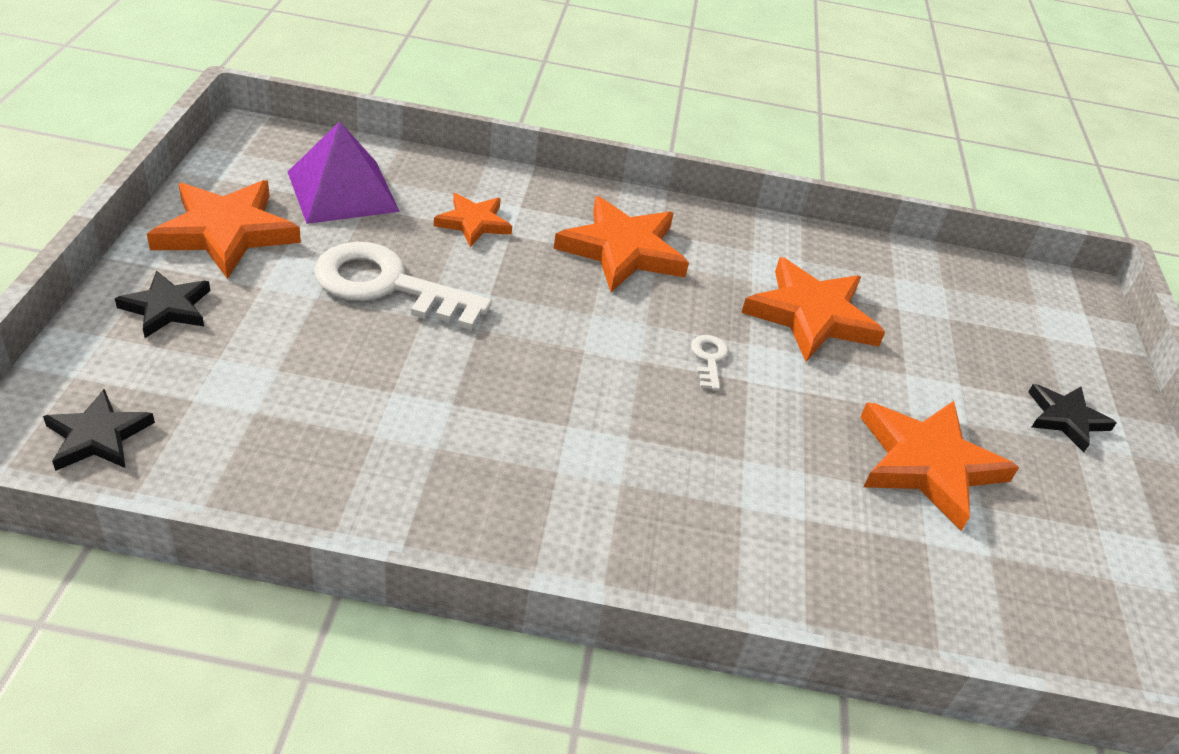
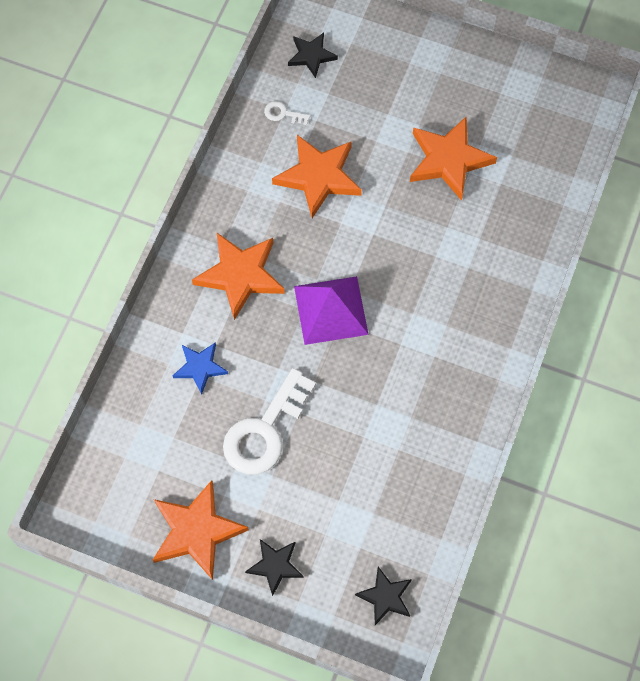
camera: 70 degrees left, 25 degrees up
purple pyramid [288,121,400,224] -> purple pyramid moved to [294,276,369,345]
orange star [434,193,512,247] -> blue star [172,342,228,394]
white key [691,335,728,390] -> white key moved to [264,101,310,125]
black star [1028,384,1117,452] -> black star moved to [288,33,338,78]

